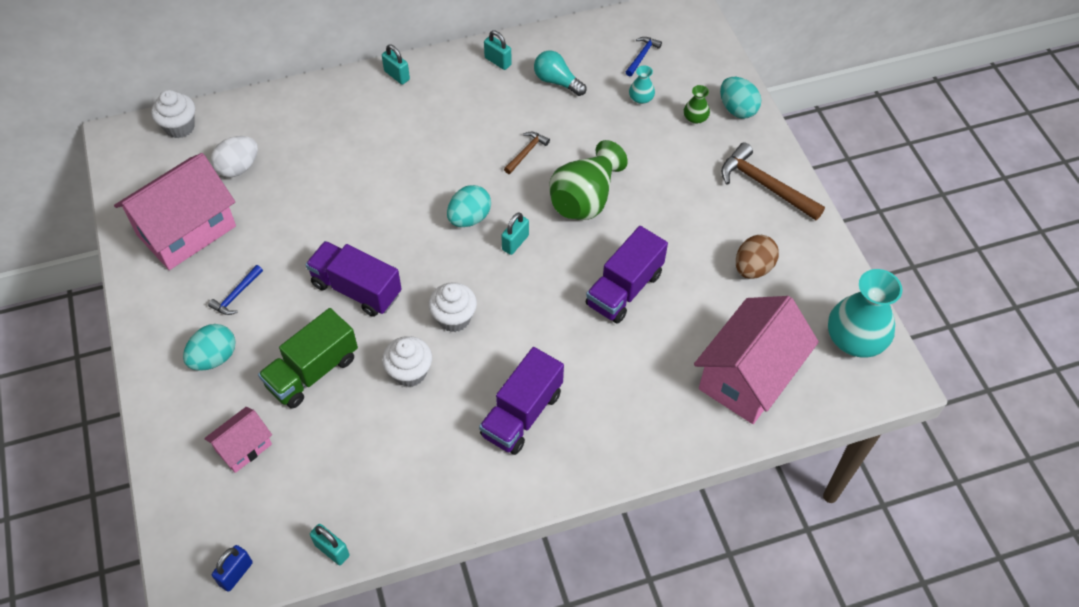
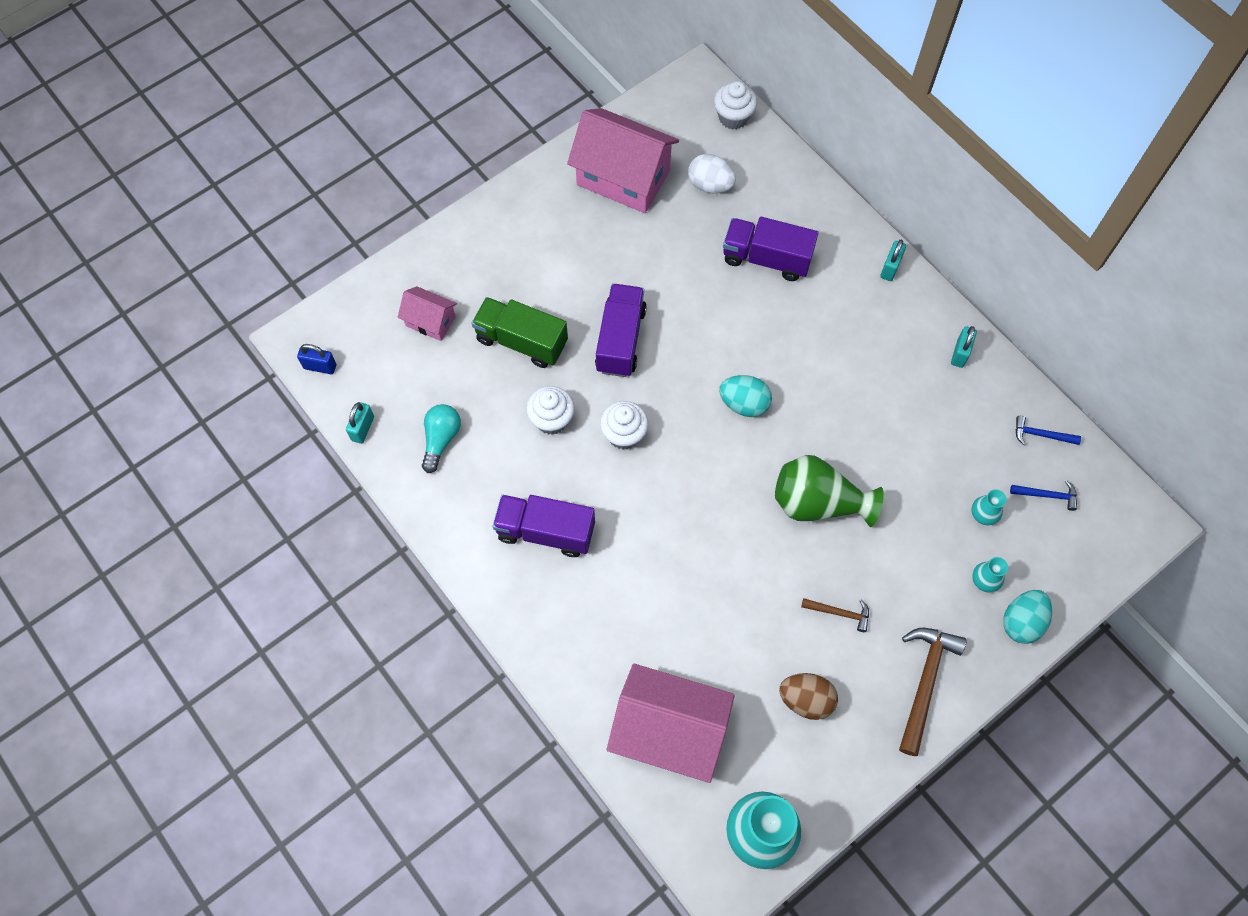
camera: 70 degrees right, 10 degrees up
turquoise egg [183,324,236,371] -> none
blue hammer [208,265,263,315] -> blue hammer moved to [1016,416,1081,445]
turquoise padlock [501,213,529,255] -> none
brown hammer [504,132,550,174] -> brown hammer moved to [801,598,869,632]
turquoise light bulb [534,51,586,96] -> turquoise light bulb moved to [422,404,461,473]
purple truck [586,226,668,324] -> purple truck moved to [723,217,818,281]
green vase [684,85,710,124] -> turquoise vase [972,557,1008,593]

